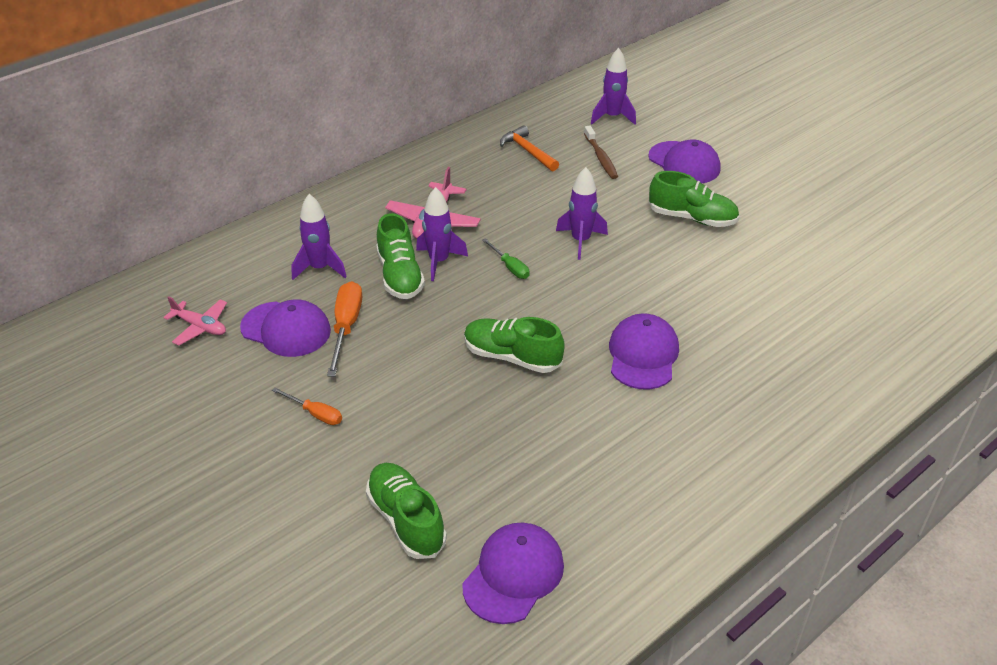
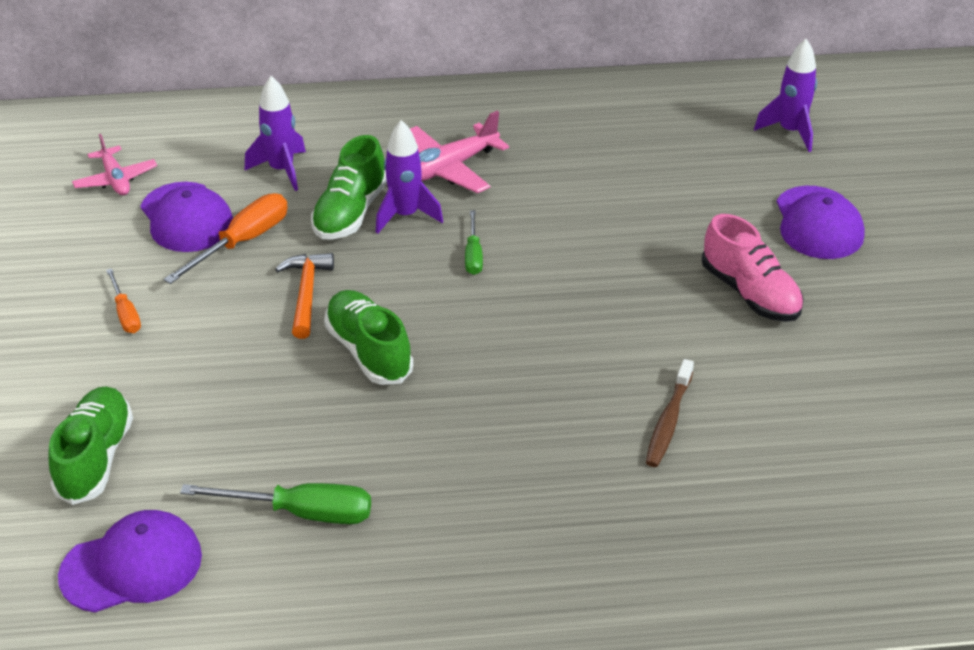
camera: 35 degrees right, 0 degrees up
orange hammer [500,125,559,171] -> orange hammer moved to [275,253,334,339]
purple rocket [556,167,608,260] -> none
brown toothbrush [584,126,618,179] -> brown toothbrush moved to [646,359,694,467]
purple cap [609,313,679,389] -> none
green shoe [649,171,739,227] -> pink shoe [702,214,804,322]
none -> green screwdriver [180,483,371,524]

